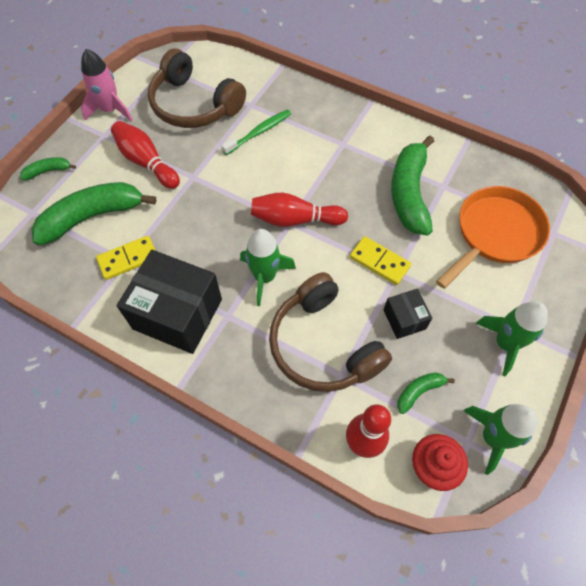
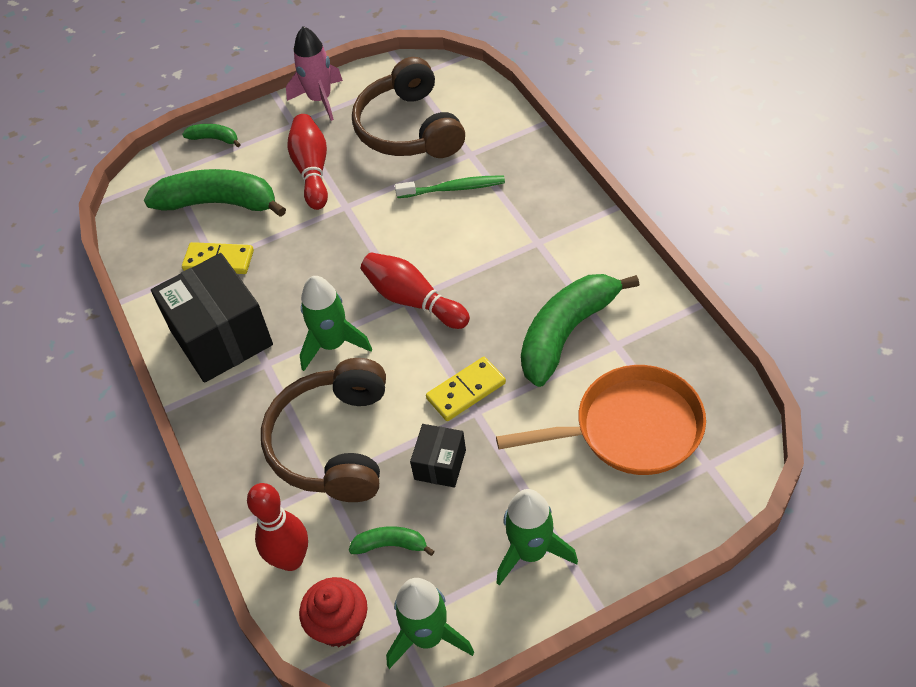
camera: 40 degrees right, 10 degrees down
yellow domino [350,236,411,285] -> yellow domino turned 75 degrees clockwise [426,357,506,421]

